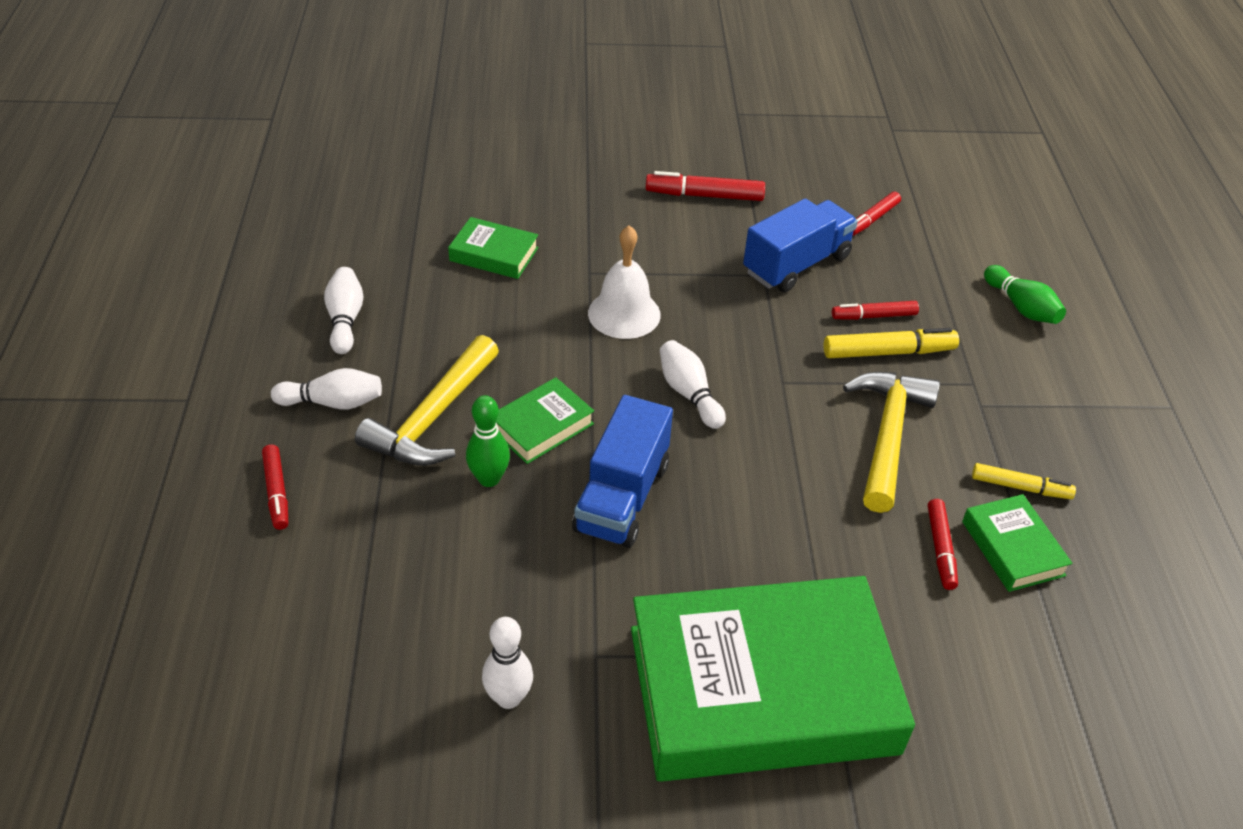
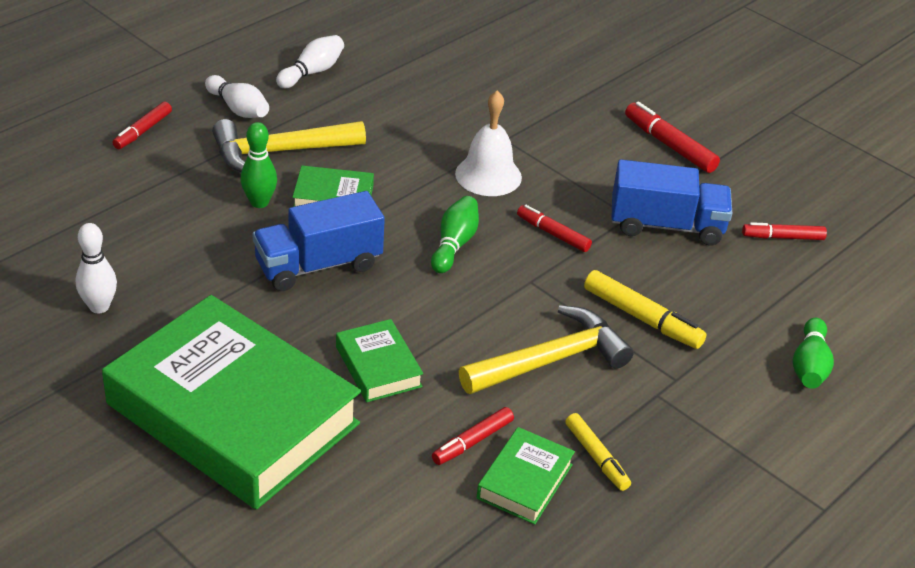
camera: 45 degrees right, 5 degrees down
green book [448,217,539,279] -> green book moved to [336,319,423,402]
white bowling pin [660,340,726,429] -> green bowling pin [431,196,479,273]
red marker [832,301,919,320] -> red marker moved to [517,205,592,252]

